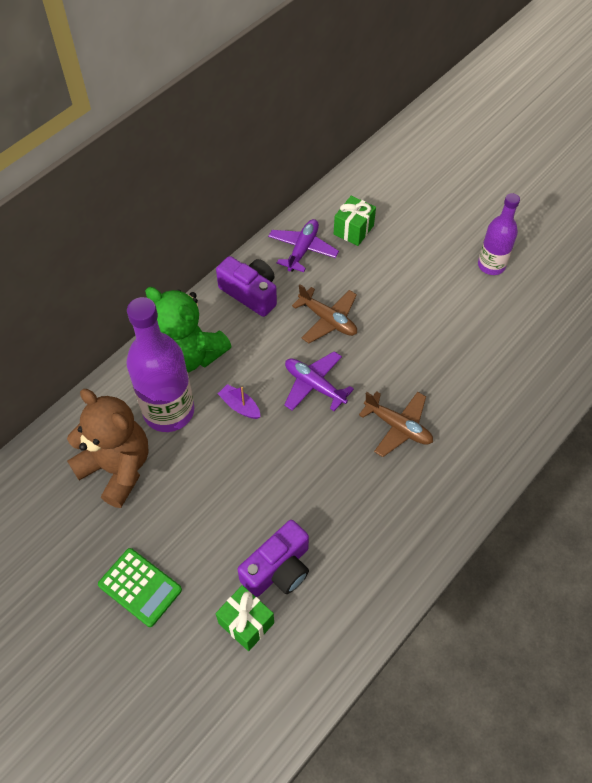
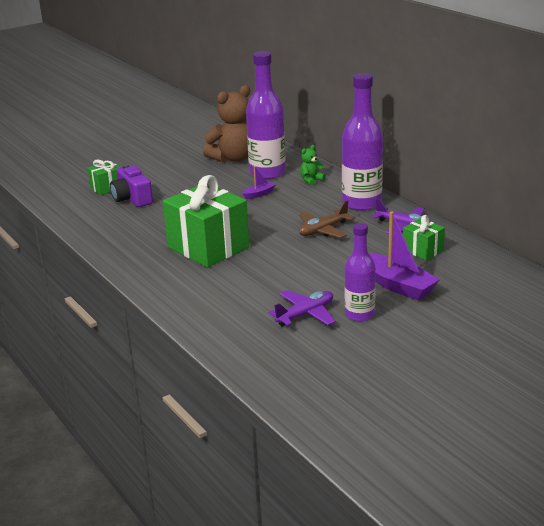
camera: 105 degrees right, 30 degrees down
green calculator [98,548,182,627] -> none
green teddy bear [145,287,232,373] -> green teddy bear [300,145,326,186], size x0.45
purple camera [216,256,277,317] -> purple bottle [342,73,383,211]
purple plane [284,351,354,411] -> purple plane moved to [269,290,336,326]
brown plane [359,391,433,457] -> green gift [163,175,249,268]
none -> purple boat [369,211,440,300]

